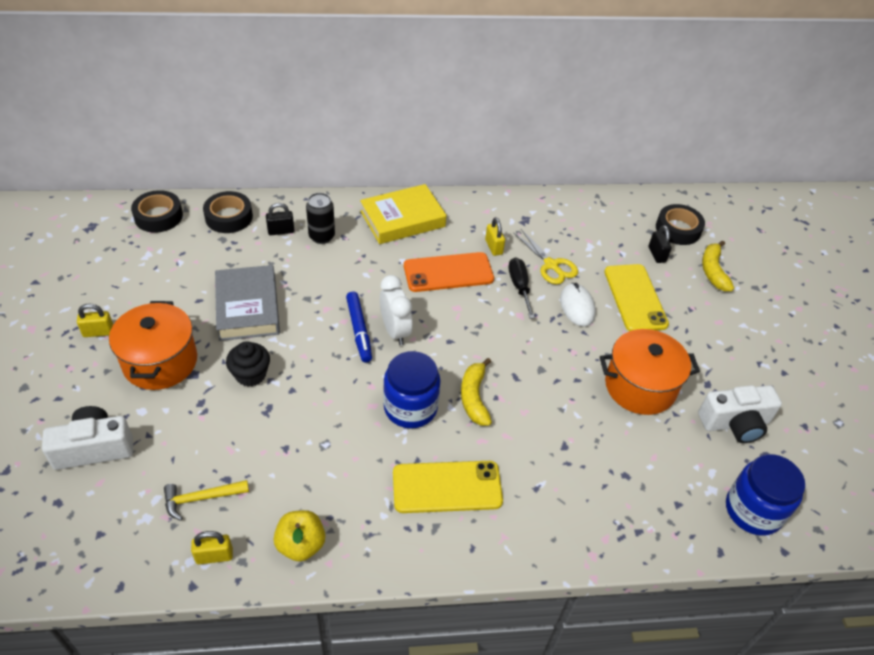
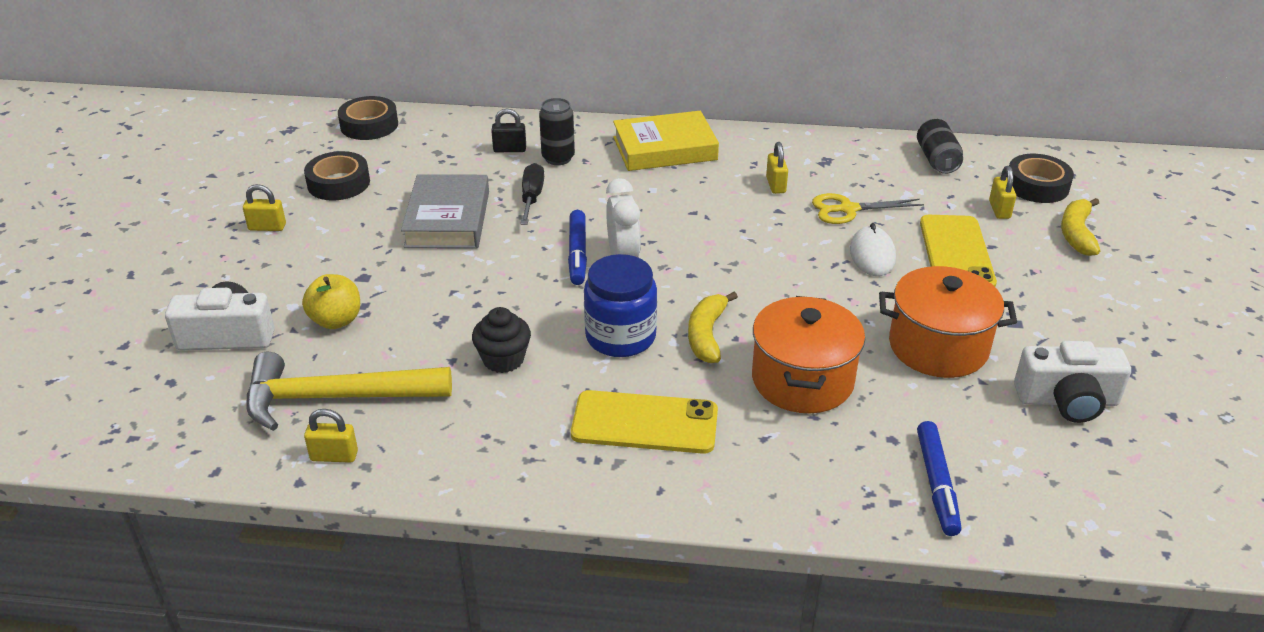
camera: 15 degrees right, 10 degrees down
orange pot [109,301,197,390] -> orange pot moved to [752,296,865,413]
yellow hammer [164,480,249,521] -> yellow hammer [246,352,452,431], size x1.96
black tape [203,191,253,233] -> black tape moved to [304,151,370,201]
black cupcake [226,341,270,387] -> black cupcake moved to [472,307,531,373]
yellow apple [274,510,325,562] -> yellow apple moved to [302,274,360,329]
orange phone [404,252,494,292] -> none
black screwdriver [509,257,535,319] -> black screwdriver moved to [521,163,544,225]
yellow scissors [514,229,578,284] -> yellow scissors turned 105 degrees clockwise [812,193,924,224]
black padlock [649,225,672,263] -> yellow padlock [989,166,1016,219]
blue jar [726,454,805,536] -> none
none -> black can [917,119,963,174]
none -> blue marker [917,421,961,536]

